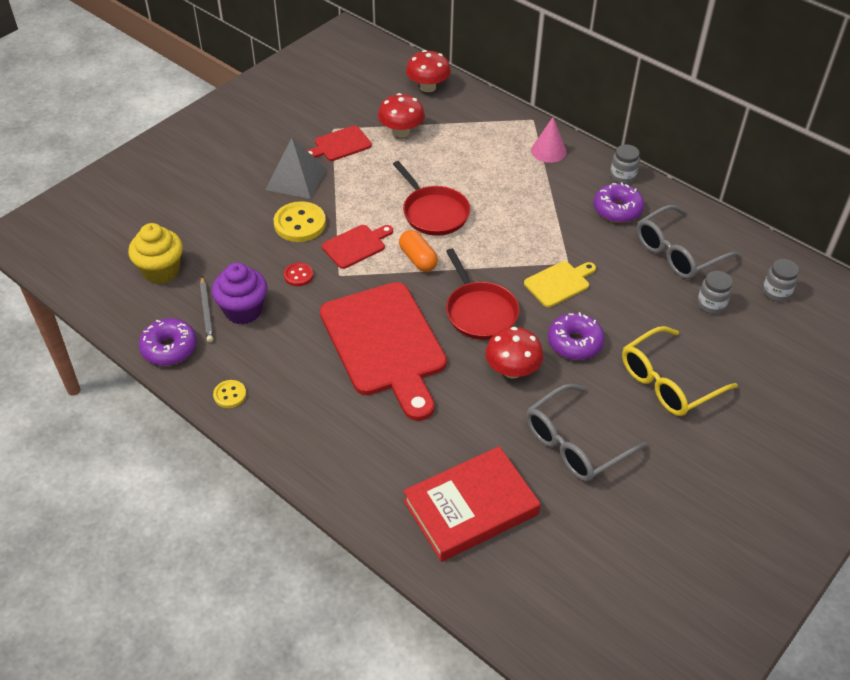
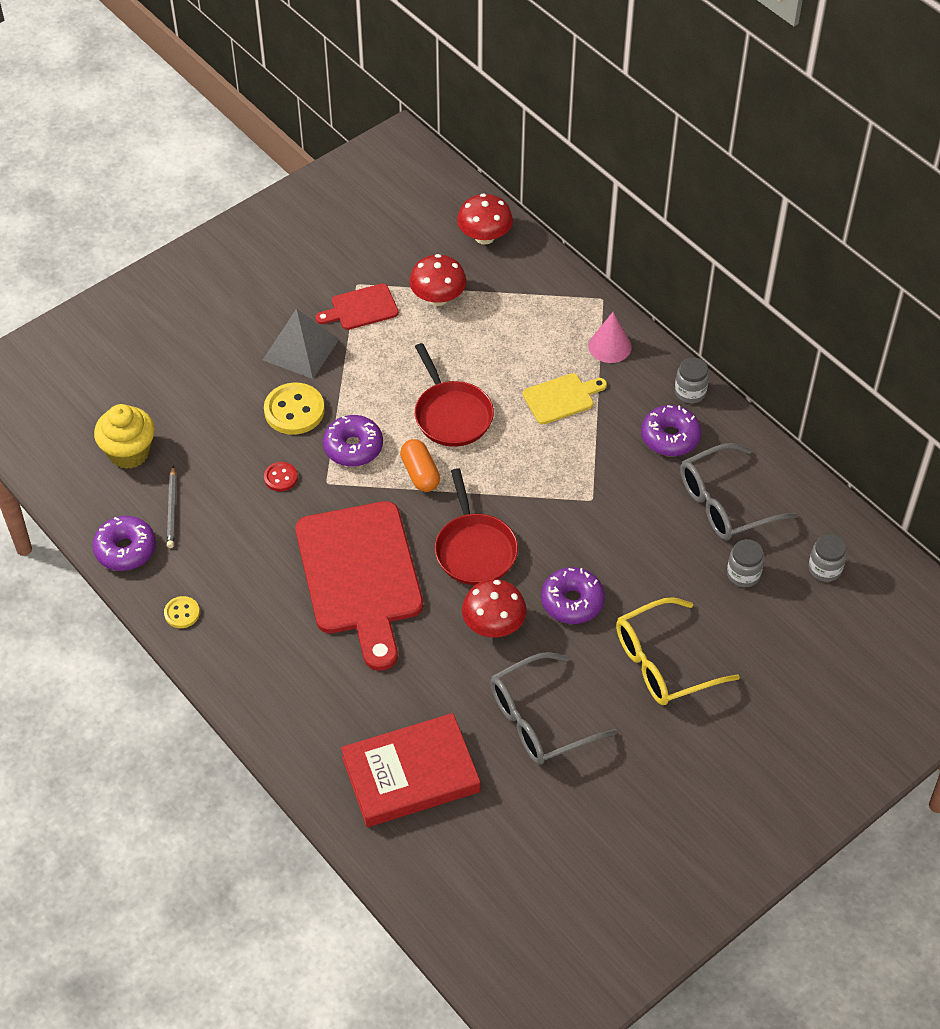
camera: 10 degrees right, 5 degrees up
purple cupcake [212,263,267,325] -> none
red cutting board [322,225,393,269] -> purple donut [323,415,383,467]
yellow cutting board [524,261,596,307] -> yellow cutting board moved to [523,373,607,424]

